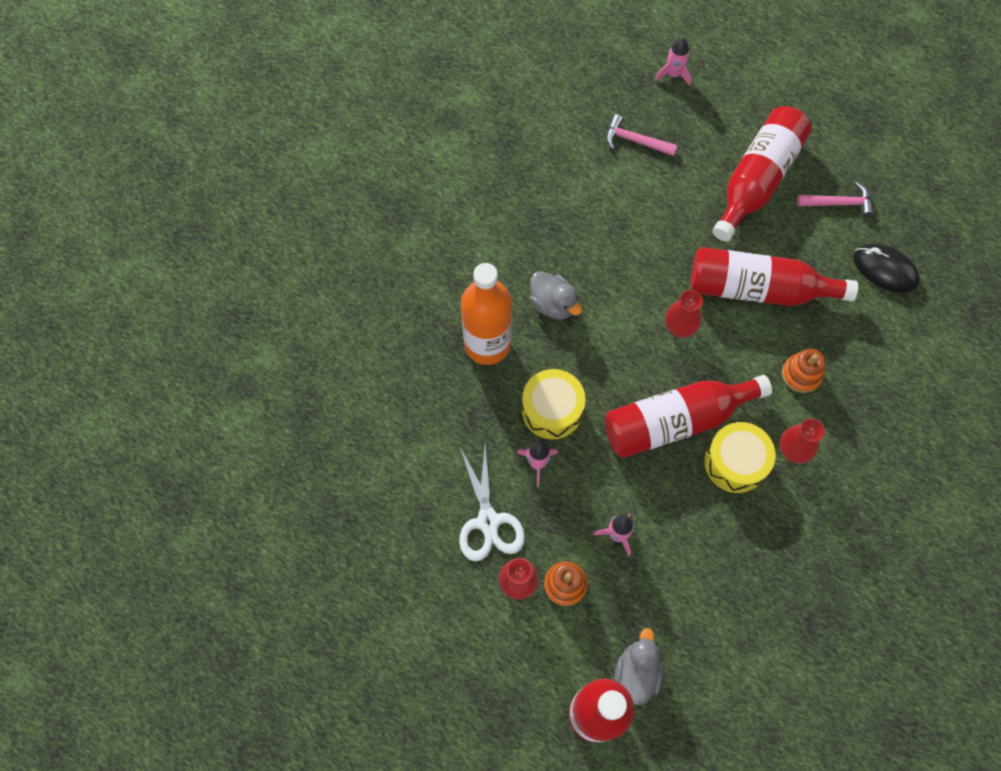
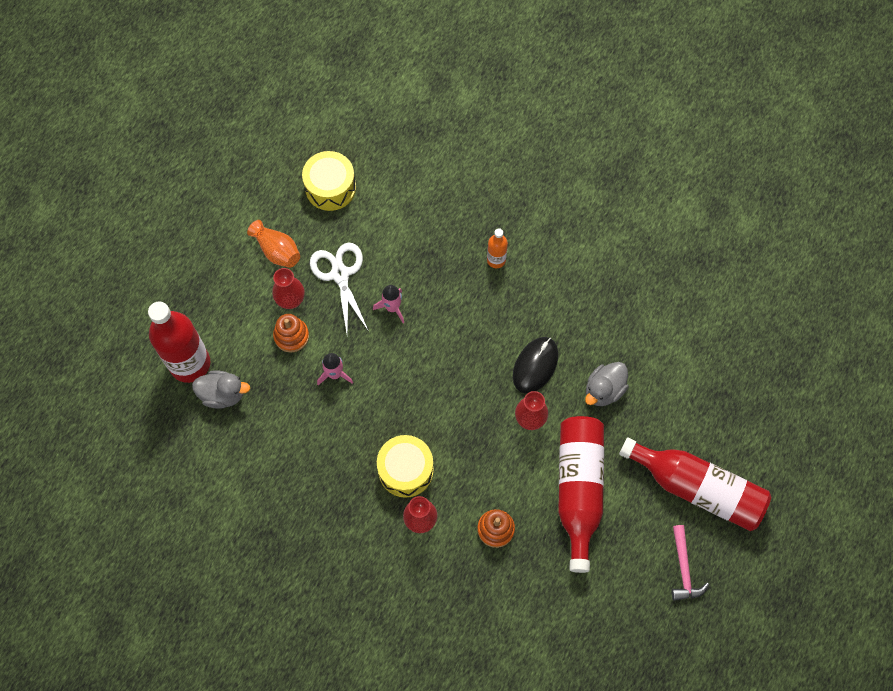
camera: 85 degrees right, 0 degrees up
white scissors [459,444,525,561] -> white scissors turned 90 degrees clockwise [310,242,369,333]
orange bottle [461,263,512,365] -> orange bottle [487,228,508,268], size x0.47
yellow drum [522,369,586,439] -> yellow drum moved to [302,151,356,211]
grey duck [530,271,582,320] -> grey duck moved to [585,362,629,406]
red bottle [604,375,772,458] -> none
pink hammer [606,114,678,156] -> none
pink rocket [655,38,691,86] -> none
black mouse [853,244,920,293] -> black mouse moved to [513,337,558,394]
none -> orange vase [247,220,300,268]

